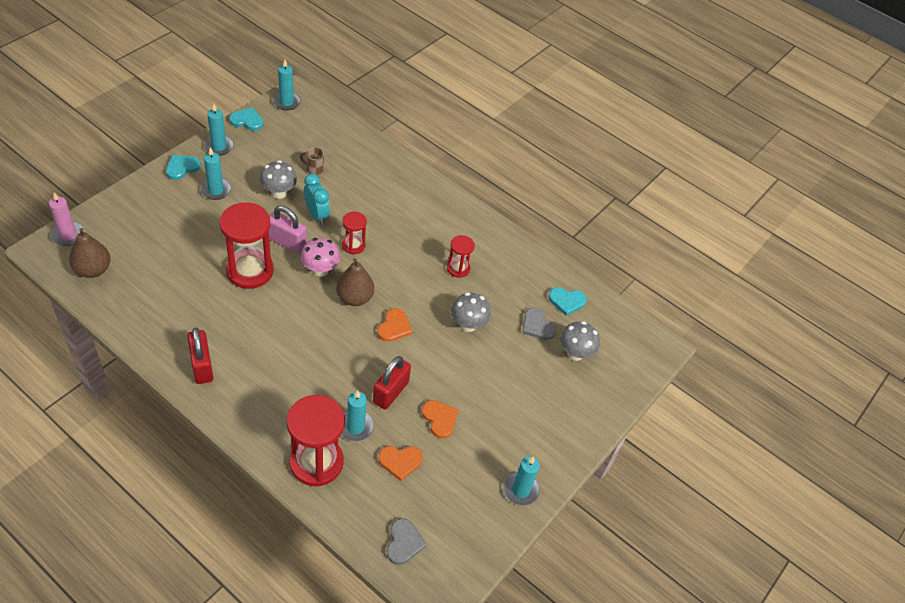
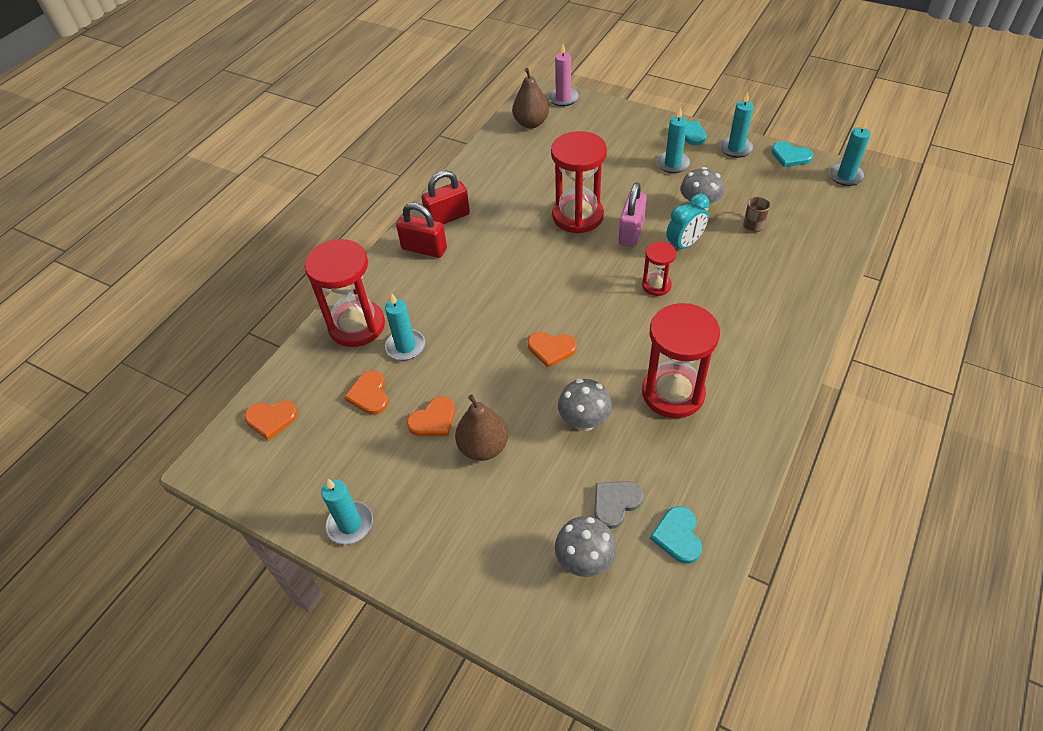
camera: 90 degrees right, 0 degrees up
turquoise heart [229,108,263,131] -> turquoise heart turned 120 degrees clockwise [772,141,813,167]
pink mushroom [301,238,340,277] -> none
brown pear [336,258,374,306] -> brown pear moved to [455,394,508,461]
red padlock [373,356,411,410] -> red padlock moved to [396,203,447,258]
grey heart [387,519,427,565] -> orange heart [244,401,298,440]
red hourglass [447,235,475,278] -> red hourglass [642,303,720,418], size x1.92

